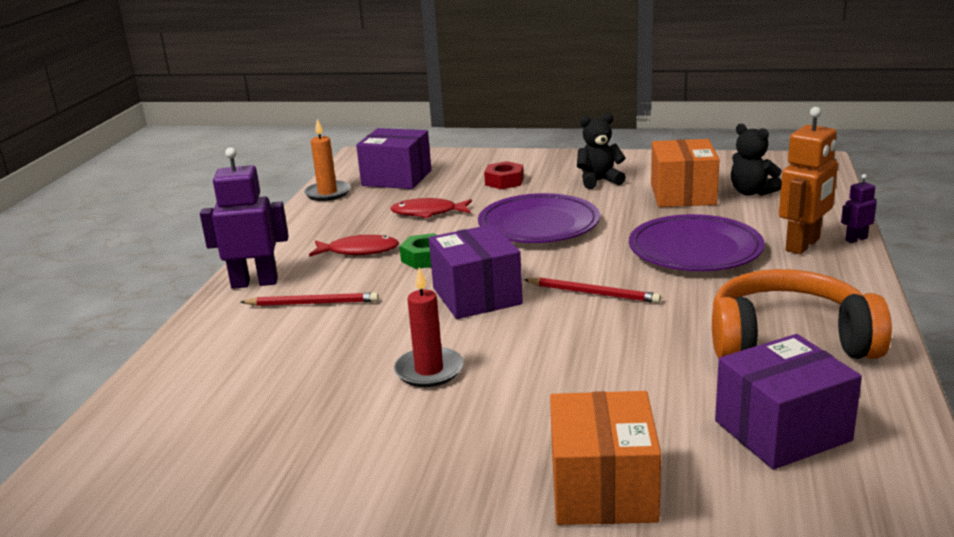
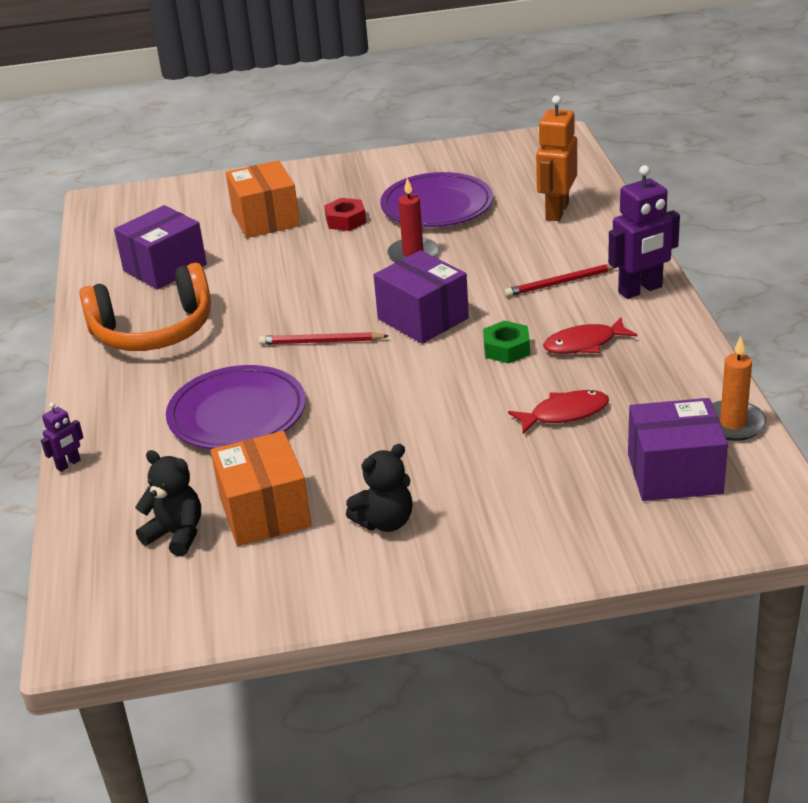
camera: 160 degrees right, 10 degrees up
purple plate [478,193,600,243] -> purple plate moved to [380,172,493,227]
red nut [484,161,524,189] -> red nut moved to [324,198,366,231]
orange robot [779,107,838,254] -> orange robot moved to [536,95,577,221]

